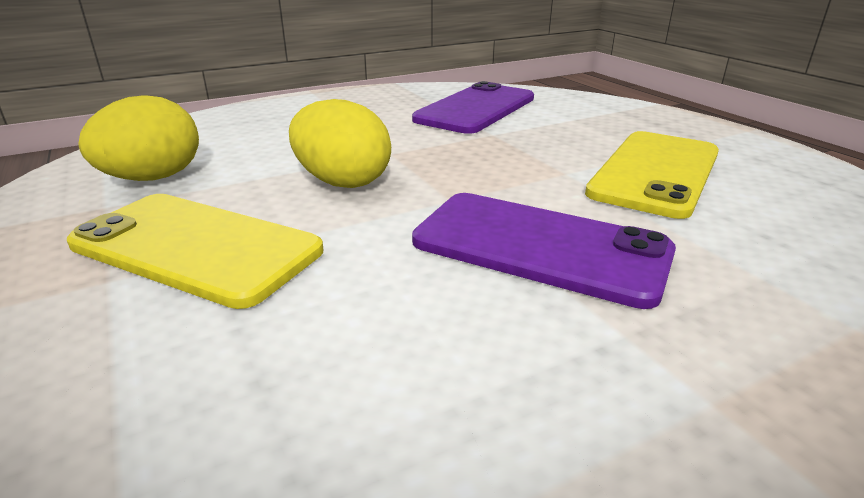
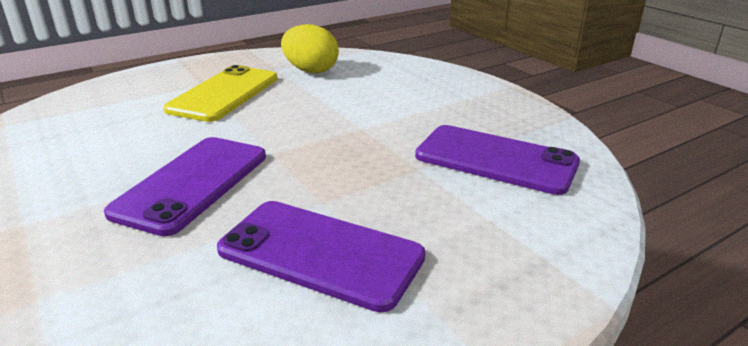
camera: 85 degrees right, 0 degrees up
yellow egg [289,99,391,188] -> none
yellow phone [585,131,719,219] -> purple phone [217,201,426,312]

